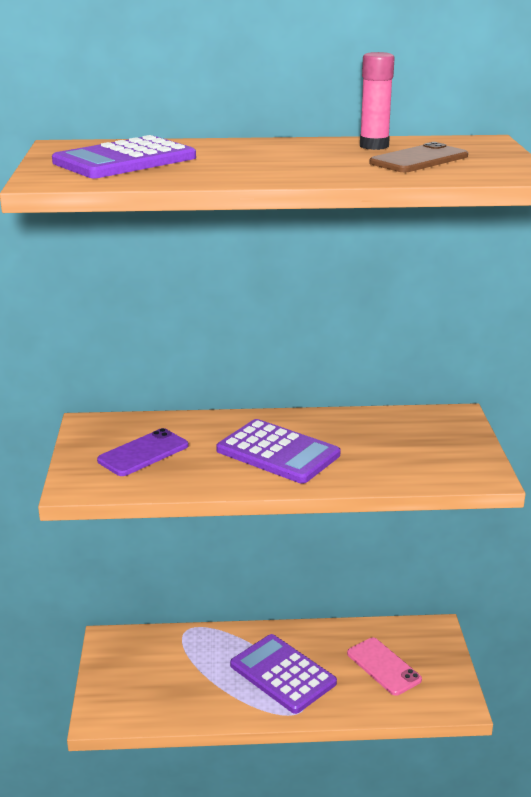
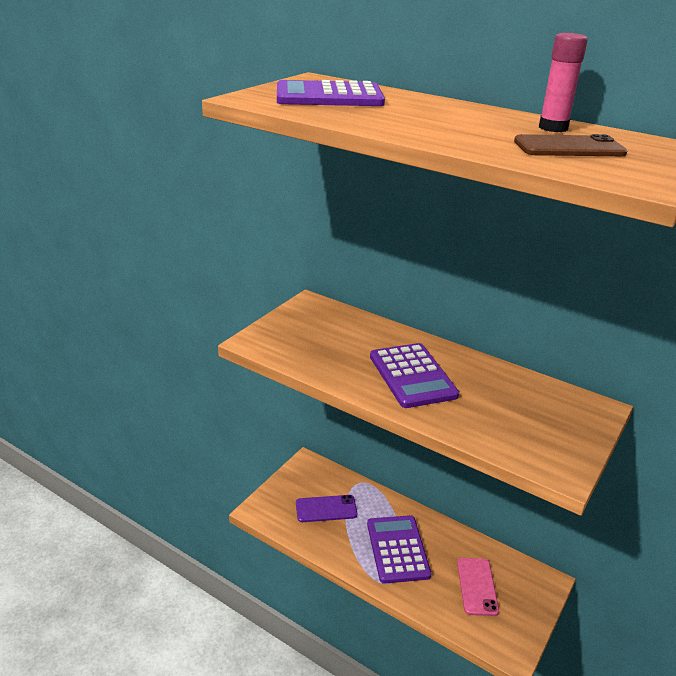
camera: 35 degrees right, 5 degrees up
purple phone [97,428,188,476] -> purple phone moved to [296,495,357,522]

